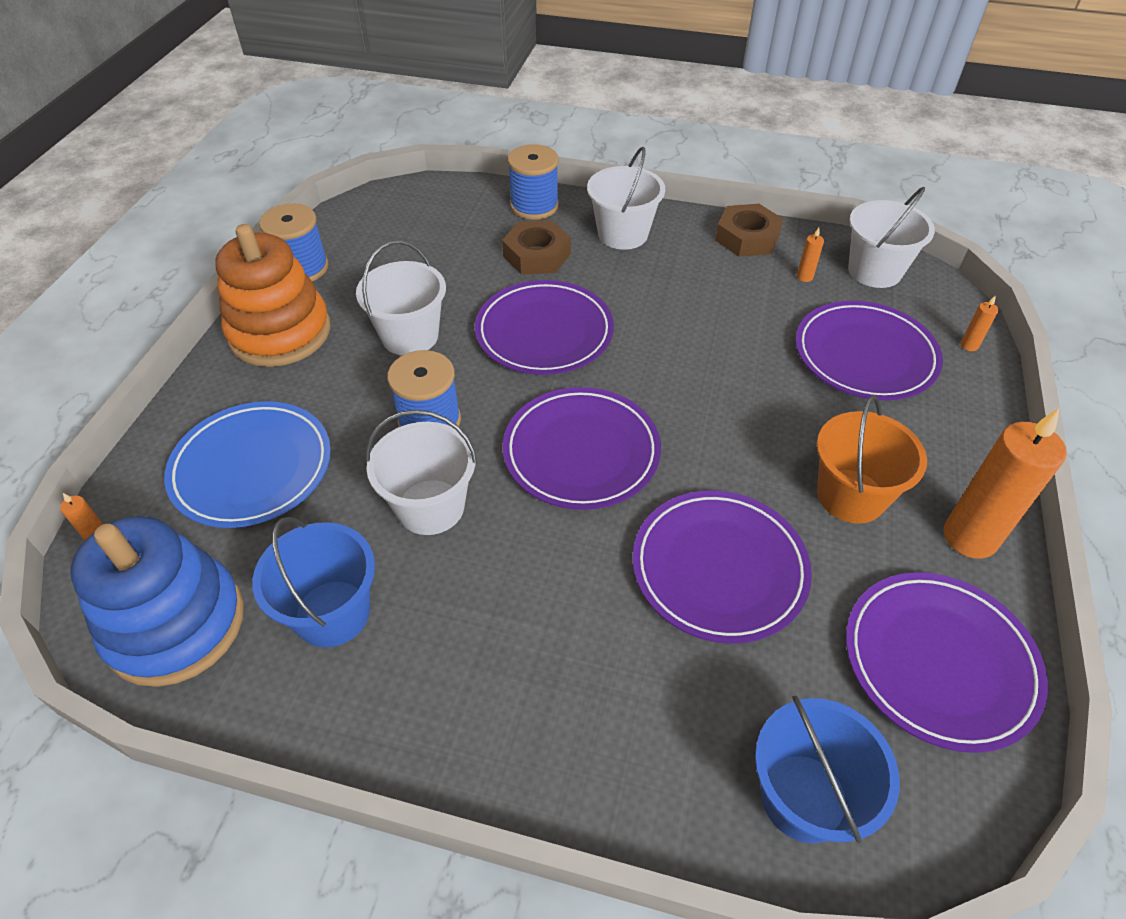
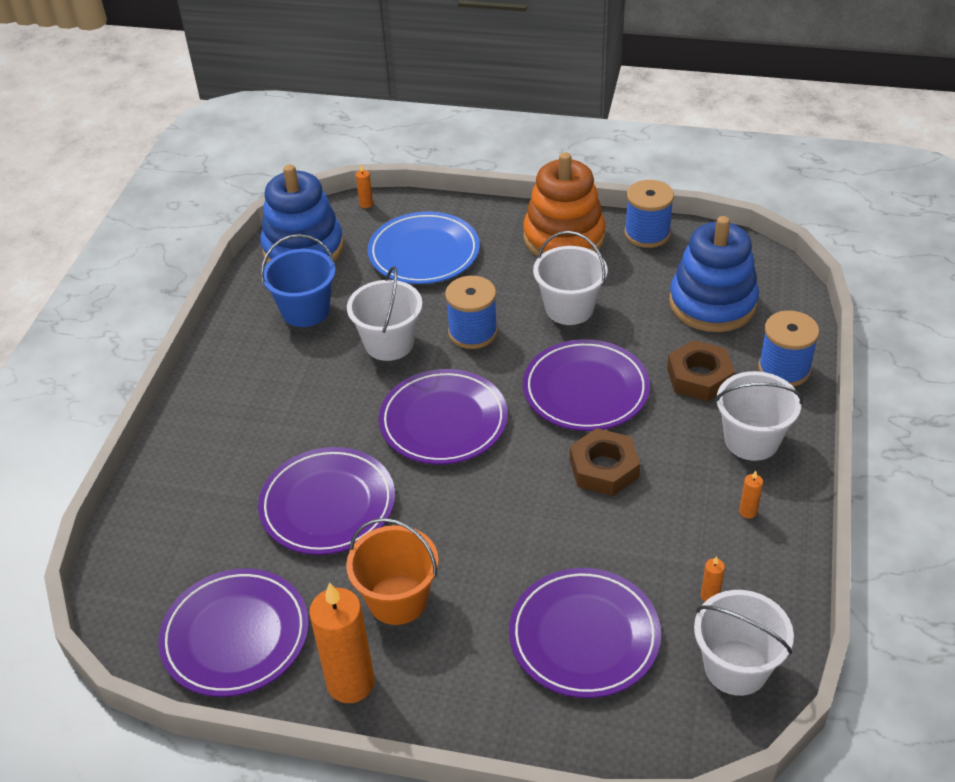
camera: 90 degrees right, 5 degrees down
brown nut [715,204,783,257] -> brown nut moved to [570,428,641,496]
blue bucket [755,695,900,843] -> none
orange candle [961,295,998,351] -> orange candle moved to [739,471,763,518]
none -> blue stacking toy [669,216,759,332]

